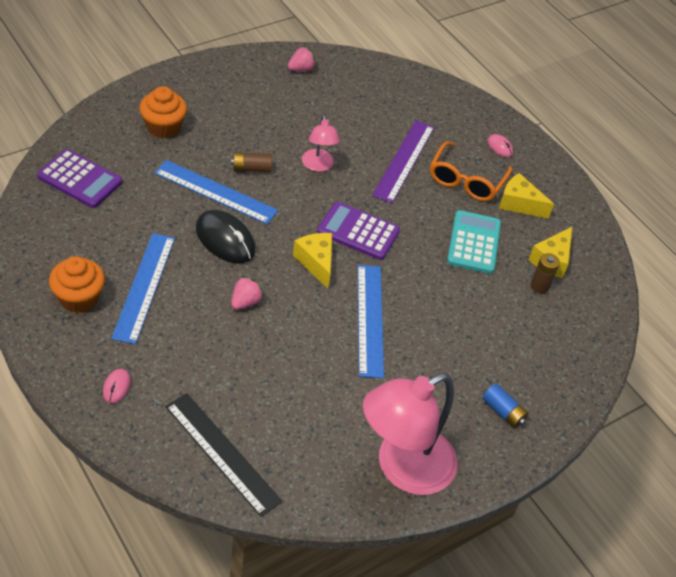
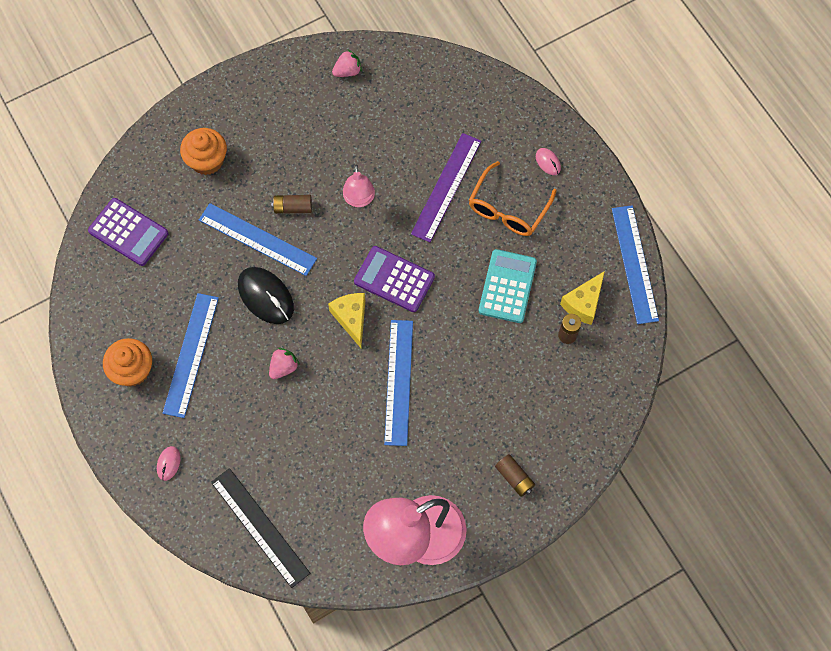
camera: 10 degrees right, 20 degrees up
blue battery [482,384,529,429] -> brown battery [495,454,535,497]
yellow cheese [499,173,554,219] -> none
none -> blue ruler [612,205,659,324]

